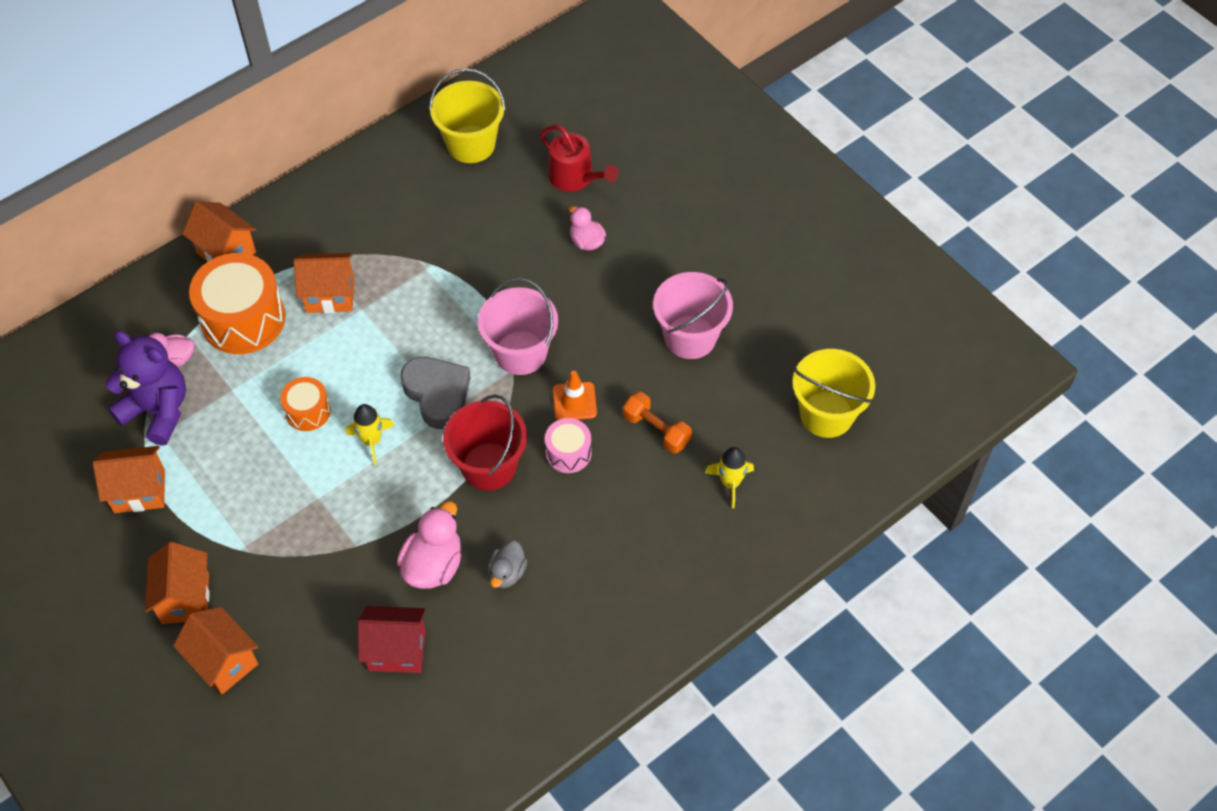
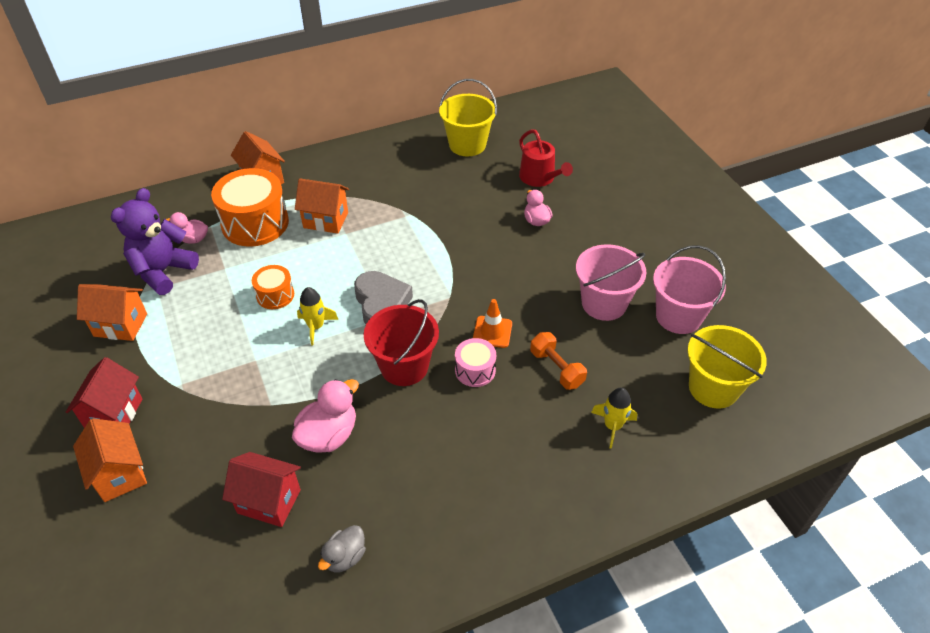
camera: 15 degrees right, 10 degrees down
purple teddy bear [105,330,186,446] -> purple teddy bear turned 105 degrees counterclockwise [111,188,199,295]
orange house [145,542,210,624] -> red house [66,357,143,428]
pink bucket [478,278,558,375] -> pink bucket moved to [653,245,726,334]
grey duck [488,541,527,588] -> grey duck moved to [318,525,366,572]

